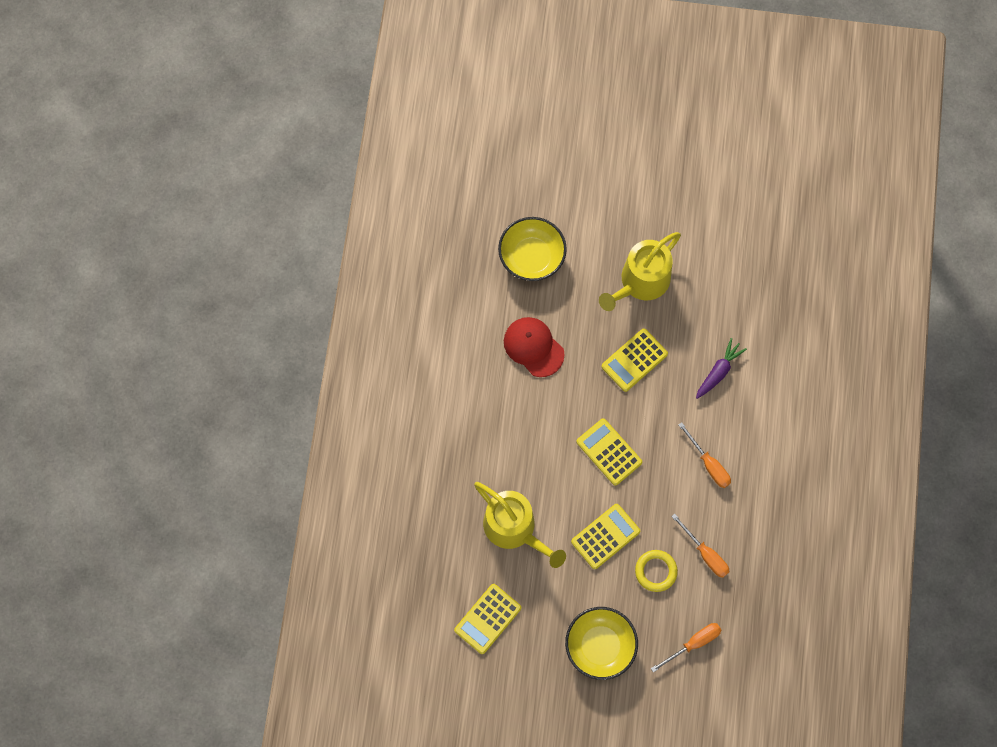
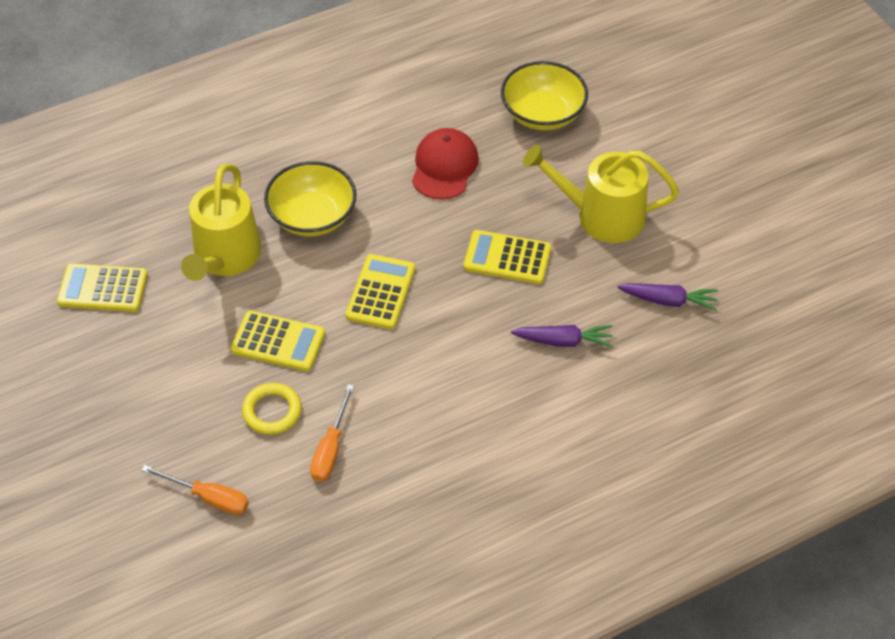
camera: 55 degrees right, 20 degrees down
yellow bowl [565,607,638,680] -> yellow bowl moved to [264,161,356,236]
orange screwdriver [679,422,731,488] -> none
none -> purple carrot [617,283,718,311]

